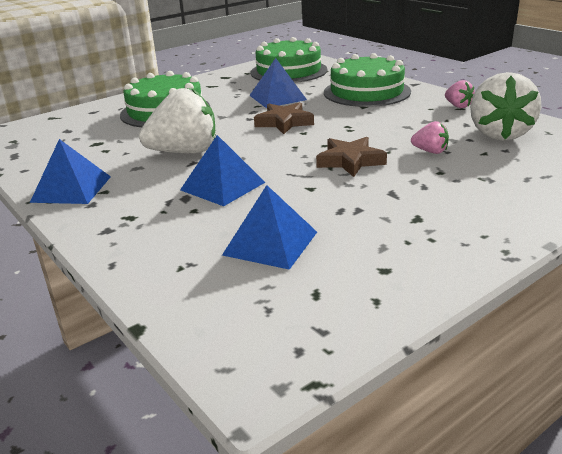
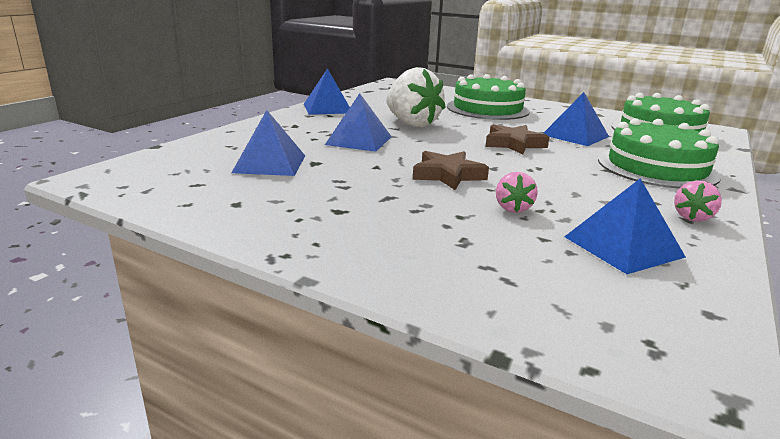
camera: 65 degrees right, 5 degrees down
white strawberry [470,72,541,141] -> blue pyramid [564,178,686,274]

